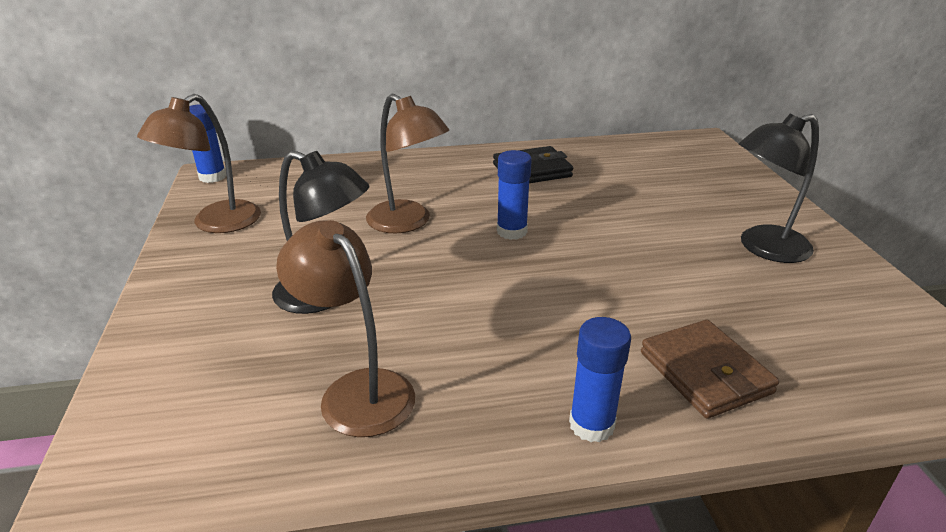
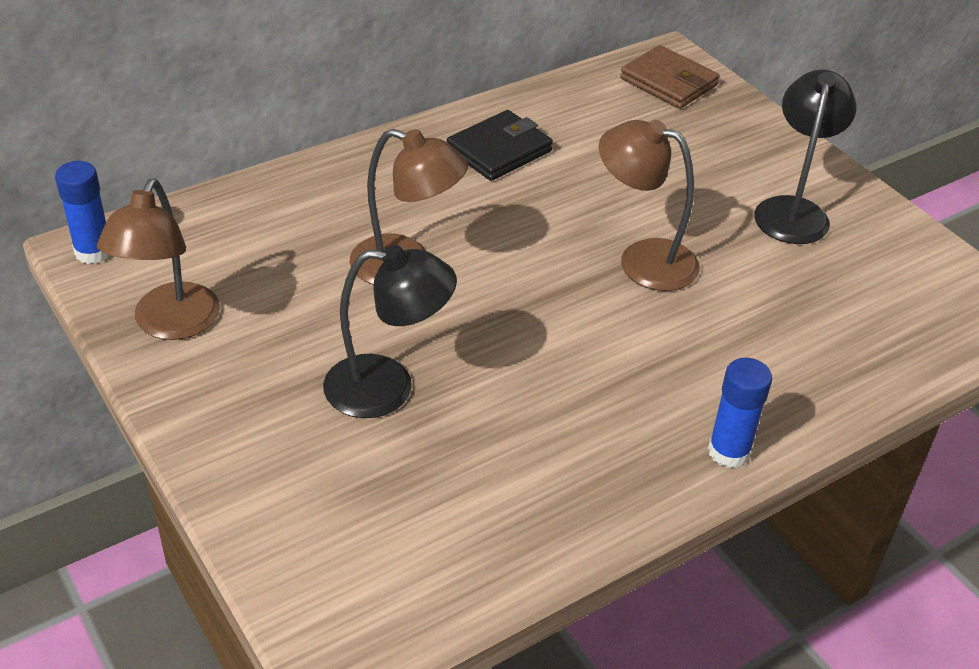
camera: 25 degrees left, 10 degrees up
brown lamp [276,220,415,437] -> brown lamp moved to [599,120,700,291]
blue glue stick [497,150,532,240] -> none
brown wallet [641,320,779,419] -> brown wallet moved to [620,45,720,109]
black lamp [739,114,819,263] -> black lamp turned 150 degrees clockwise [754,70,857,244]

